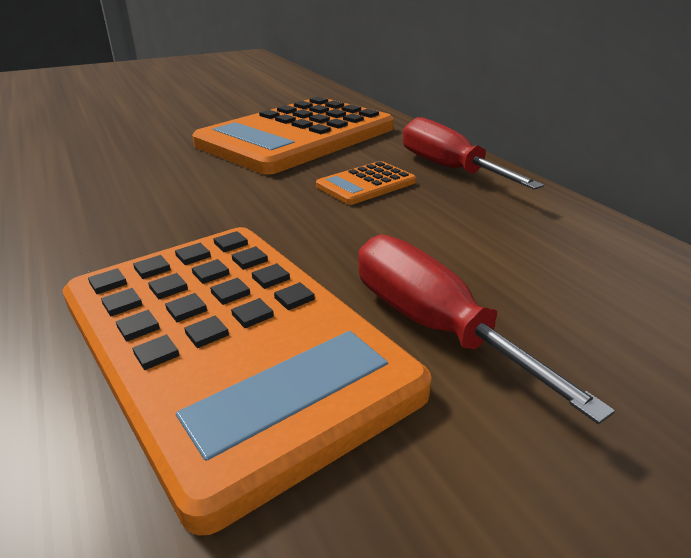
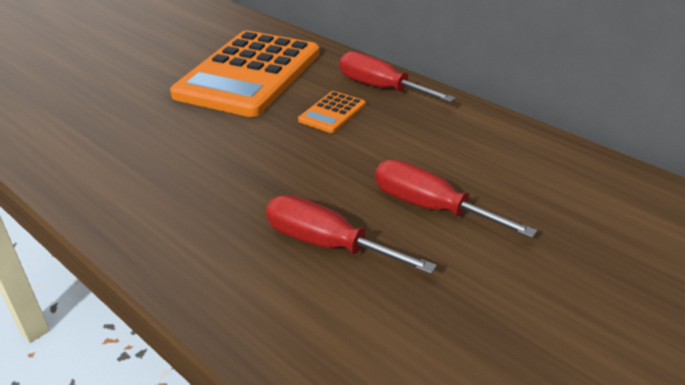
camera: 20 degrees left, 5 degrees up
orange calculator [63,227,432,536] -> red screwdriver [266,195,437,274]

